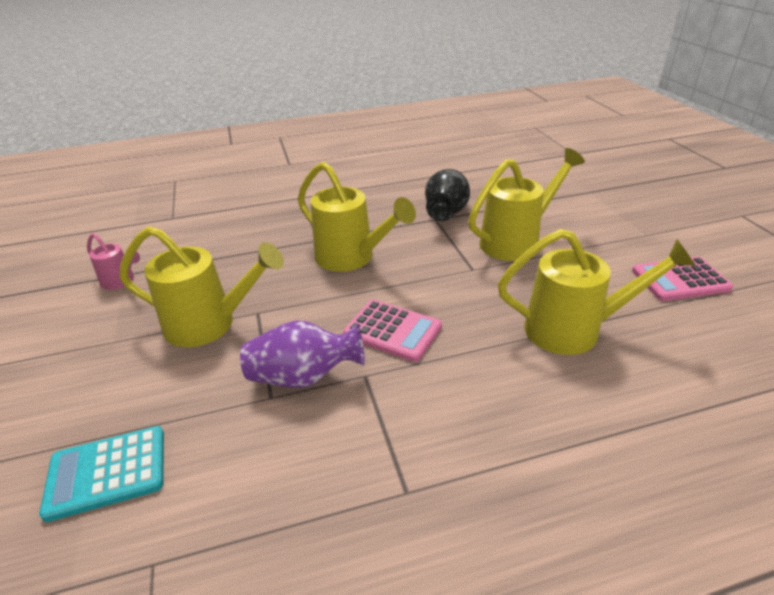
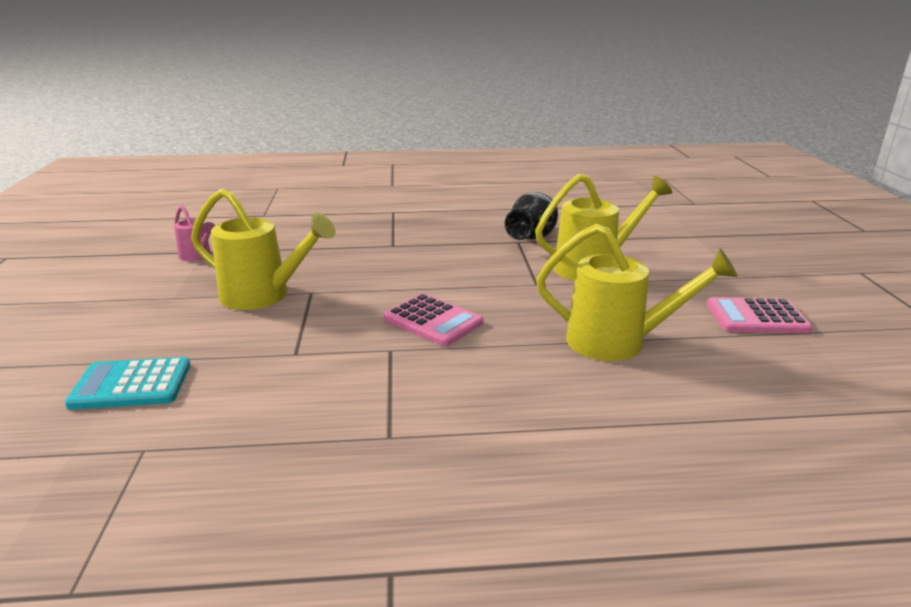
camera: 10 degrees right, 10 degrees down
purple vase [240,320,365,388] -> none
yellow watering can [298,162,416,272] -> none

